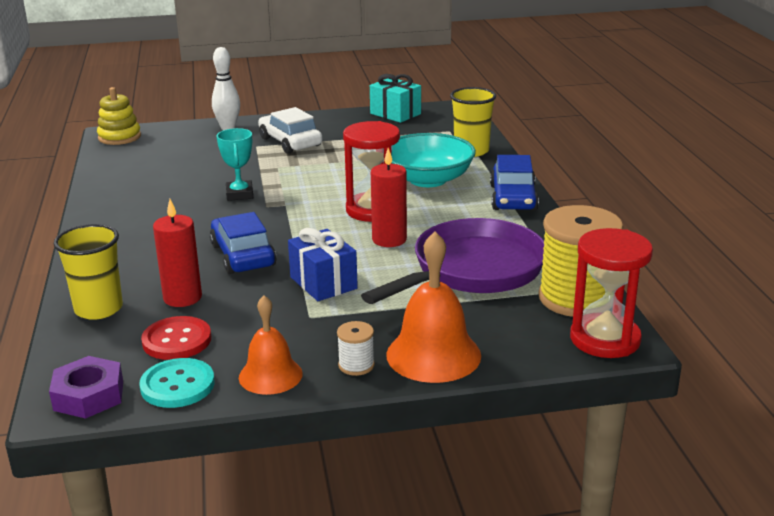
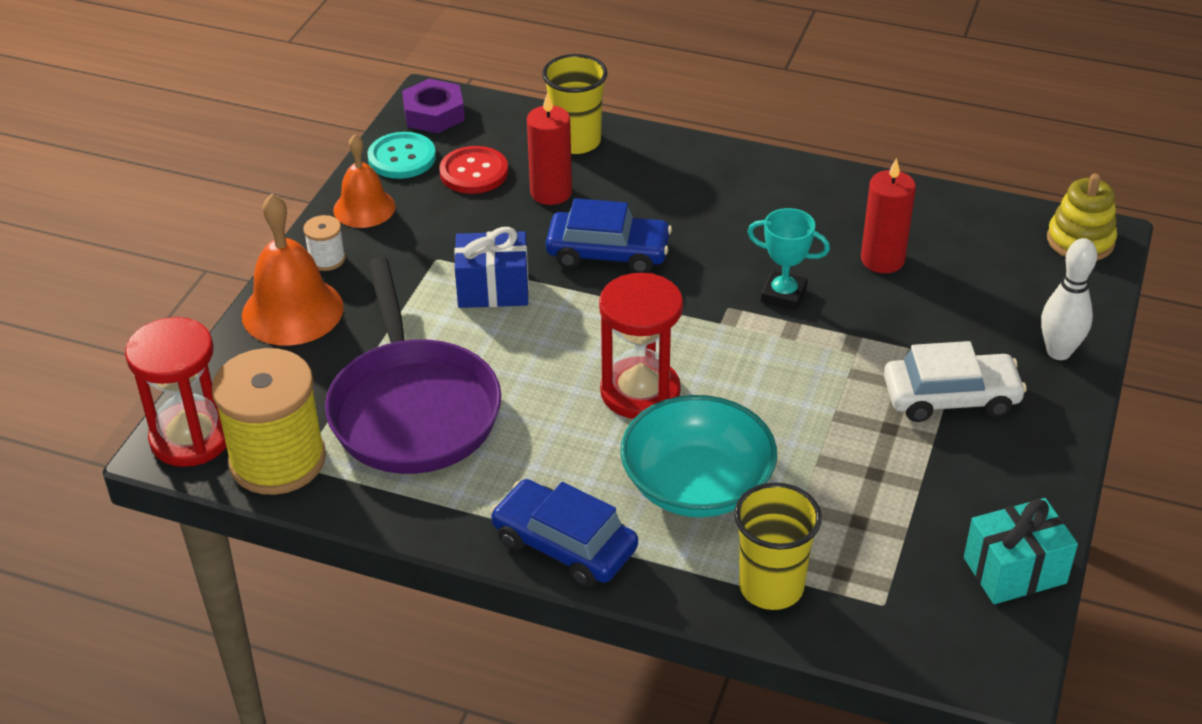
camera: 120 degrees right, 15 degrees up
red candle [371,148,407,247] -> red candle moved to [861,158,916,273]

